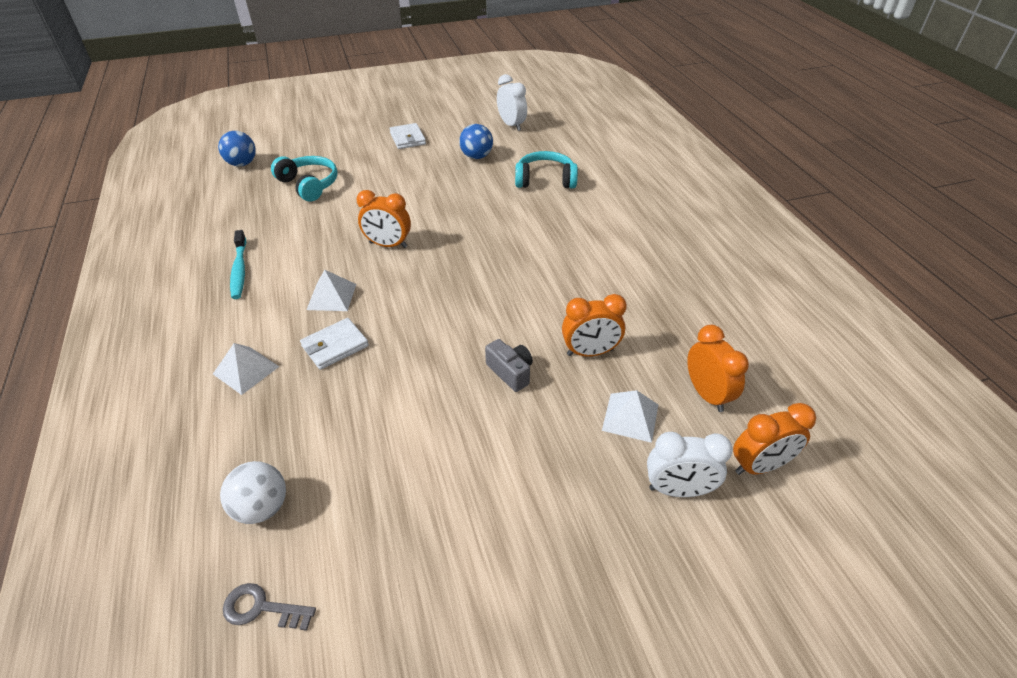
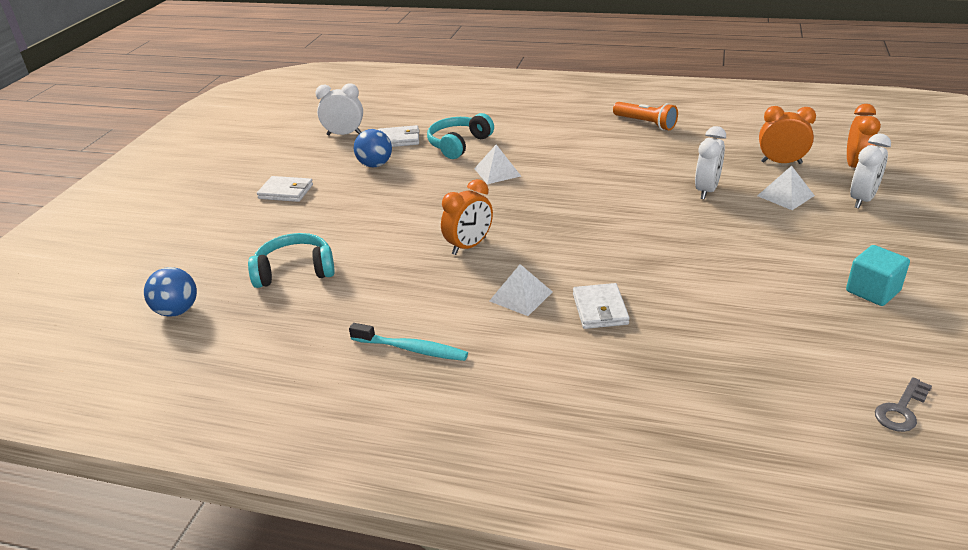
camera: 55 degrees left, 10 degrees down
white pyramid [213,343,280,395] -> white pyramid moved to [474,144,521,184]
white ball [220,461,286,524] -> none
grey camera [485,339,533,392] -> none
orange clock [562,294,627,357] -> white clock [695,126,726,199]
none -> white wallet [378,125,420,147]
none -> orange flashlight [613,102,678,130]
none -> turquoise cube [846,245,910,306]

